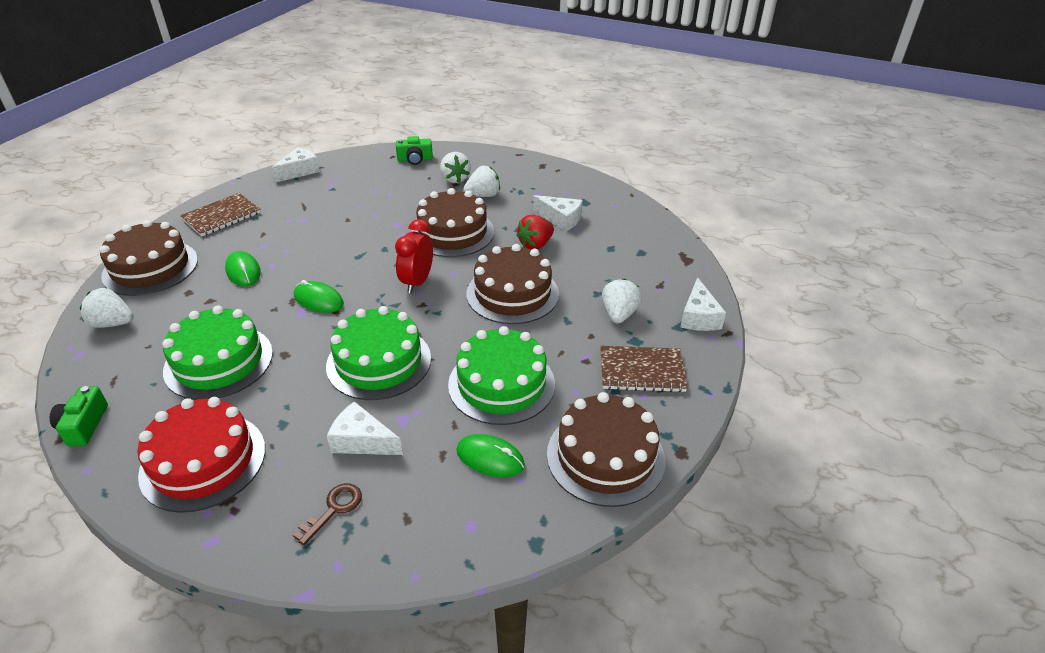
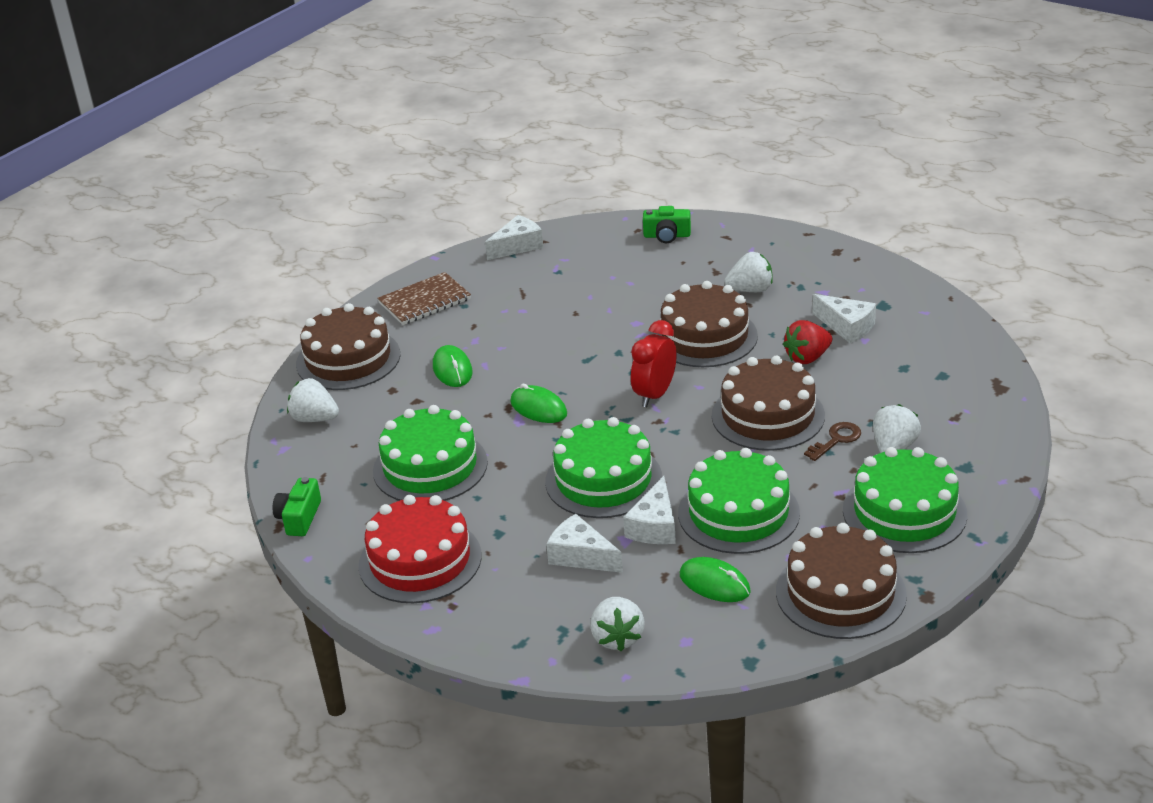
camera: 15 degrees right, 5 degrees down
brown key [293,483,362,546] -> brown key moved to [804,422,861,461]
white strawberry [440,152,471,183] -> white strawberry moved to [590,597,645,651]
brown notebook [600,346,688,393] -> green cake [843,447,967,553]
white cheese [681,277,726,331] -> white cheese moved to [623,476,676,544]

